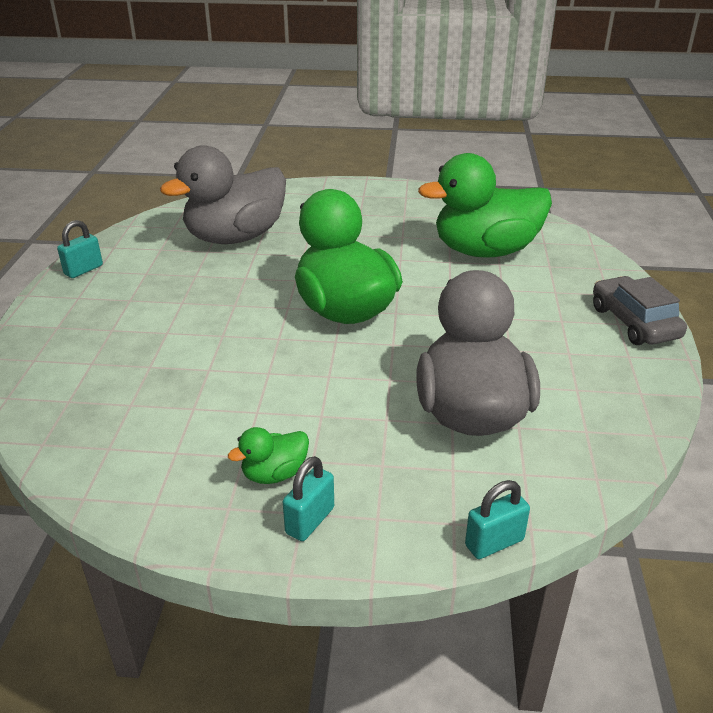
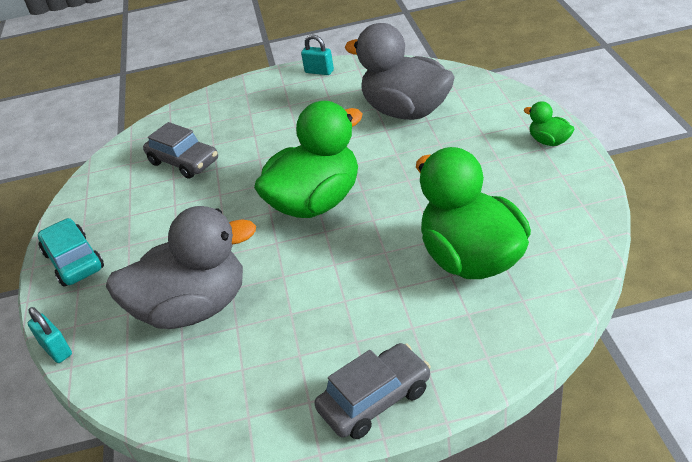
camera: 80 degrees right, 5 degrees up
green duck [228,427,309,484] -> green duck moved to [524,101,574,146]
turquoise padlock [283,456,334,541] -> turquoise car [38,218,104,287]
none -> grey car [143,122,218,179]

